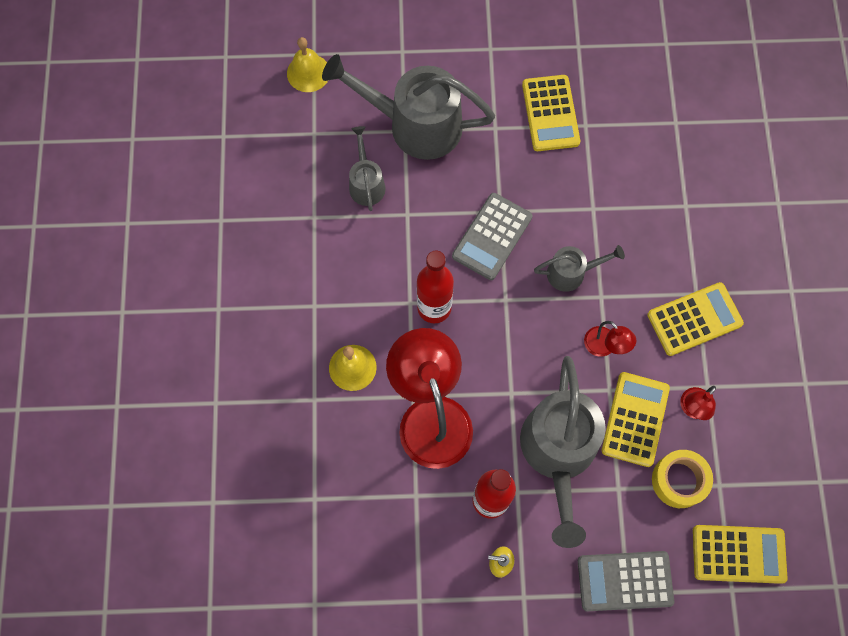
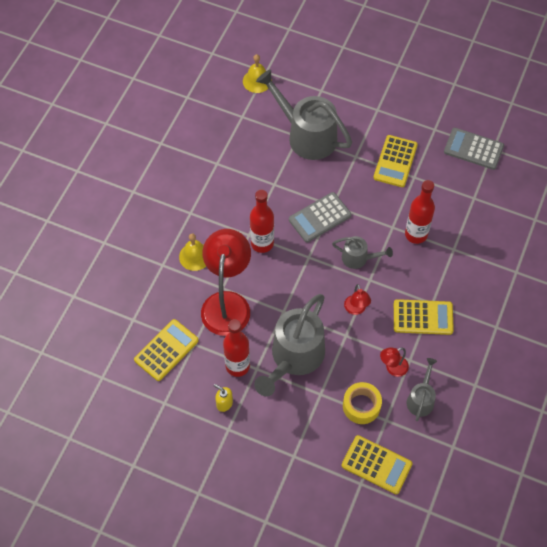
camera: 25 degrees right, 10 degrees down
grey watering can [349,126,385,211] -> grey watering can moved to [407,358,437,421]
grey calculator [578,551,674,611] -> grey calculator moved to [444,128,504,170]
yellow calculator [602,372,670,467] -> yellow calculator moved to [134,319,199,381]
none -> red bottle [405,180,435,244]

